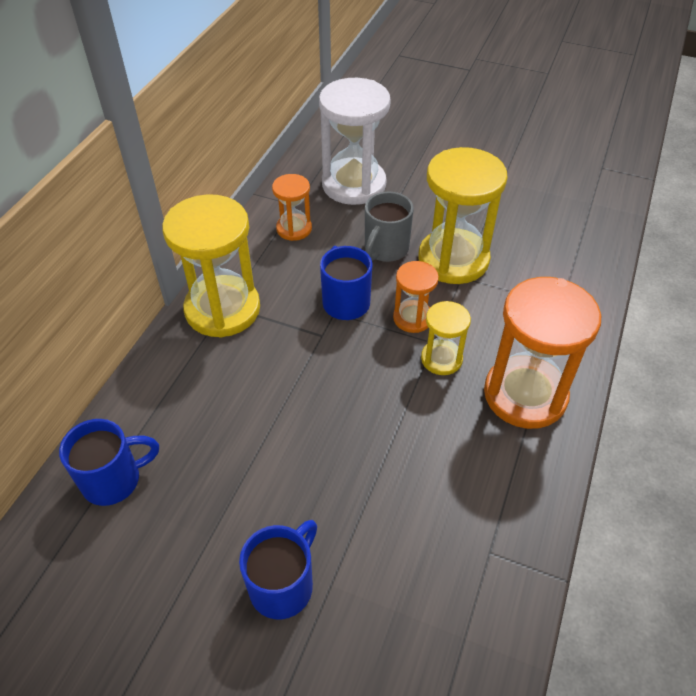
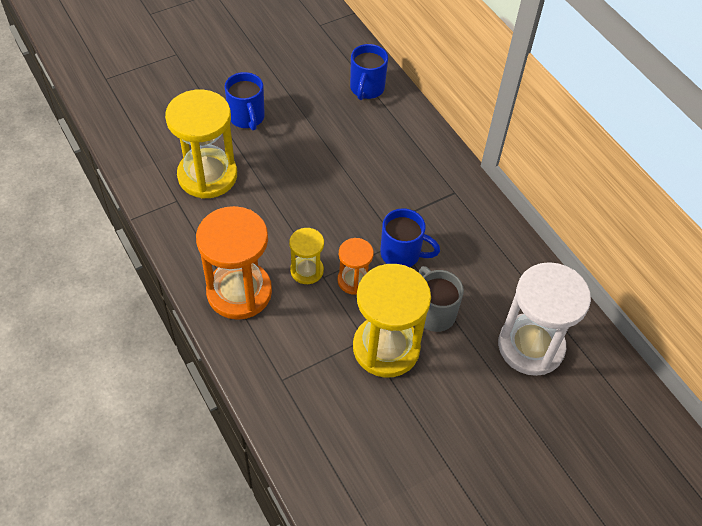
camera: 125 degrees right, 5 degrees up
yellow hourglass [162,194,260,337] -> yellow hourglass moved to [165,90,237,199]
orange hourglass [272,174,312,241] -> none

